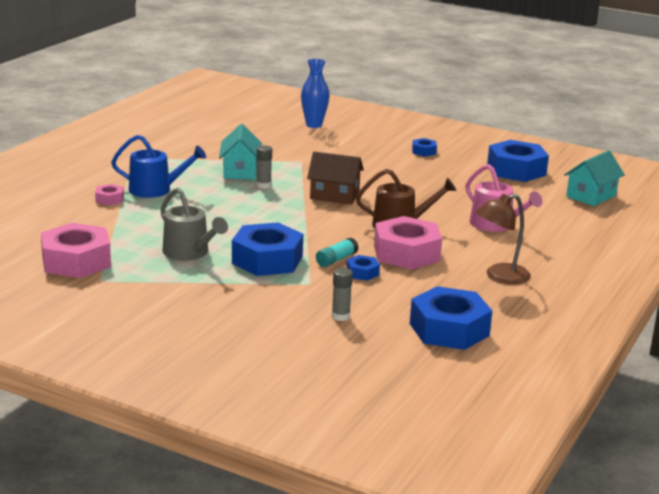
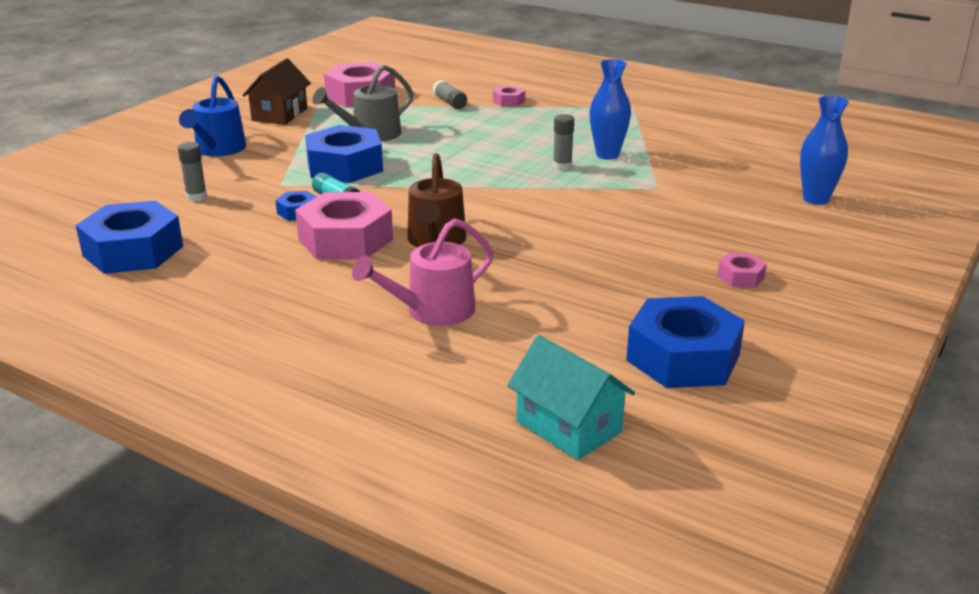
camera: 95 degrees right, 5 degrees up
blue watering can [111,135,206,198] -> blue watering can moved to [179,75,246,156]
turquoise house [219,124,262,179] -> blue vase [589,59,631,160]
brown house [307,151,364,205] -> brown house moved to [242,58,311,125]
blue nut [412,138,437,157] -> pink nut [717,253,767,288]
brown lamp [476,194,531,285] -> none
none -> grey glue stick [432,80,467,109]

